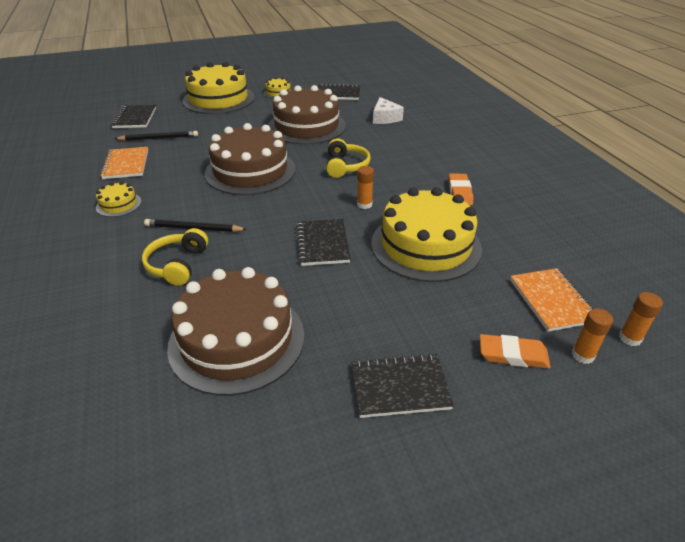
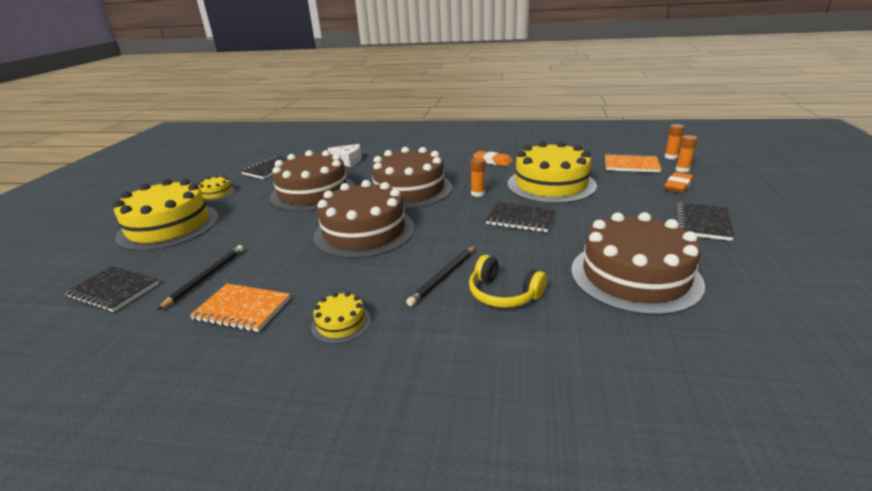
camera: 60 degrees left, 10 degrees down
yellow headphones [326,138,371,178] -> brown cake [372,147,452,209]

